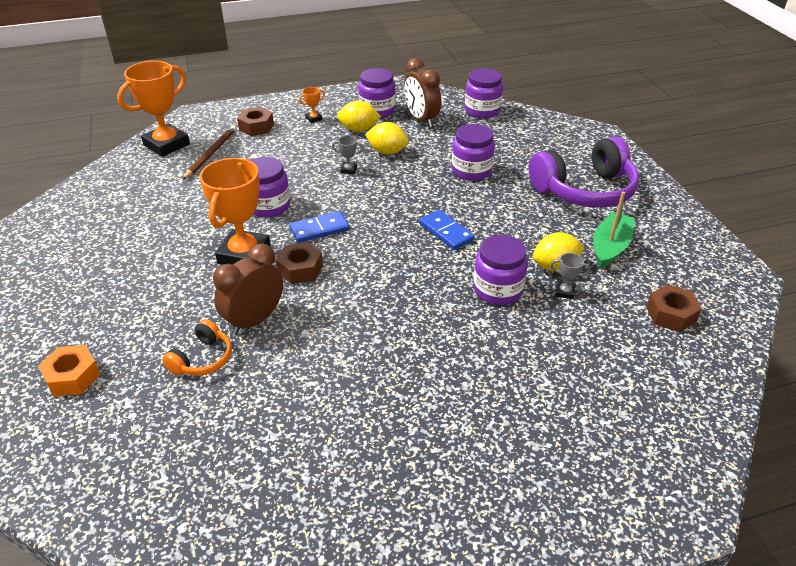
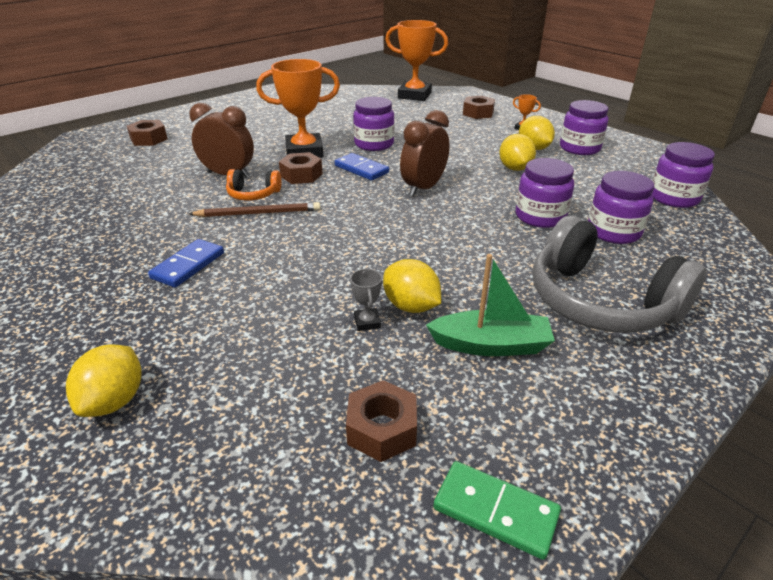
camera: 65 degrees right, 5 degrees down
orange nut [38,345,101,397] -> brown nut [127,120,167,146]
orange headphones [162,319,232,376] -> orange headphones moved to [226,169,282,201]
brown pencil [183,126,236,180] -> brown pencil moved to [189,202,321,217]
grey trophy [332,136,364,174] -> none
brown clock [404,58,441,127] -> brown clock moved to [400,110,449,196]
blue domino [419,210,475,250] -> blue domino moved to [148,239,224,288]
purple jar [473,235,528,305] -> purple jar moved to [588,171,654,244]
purple headphones [529,136,639,208] -> grey headphones [532,216,707,333]
none -> yellow lemon [66,345,141,417]
none -> green domino [433,461,561,560]

